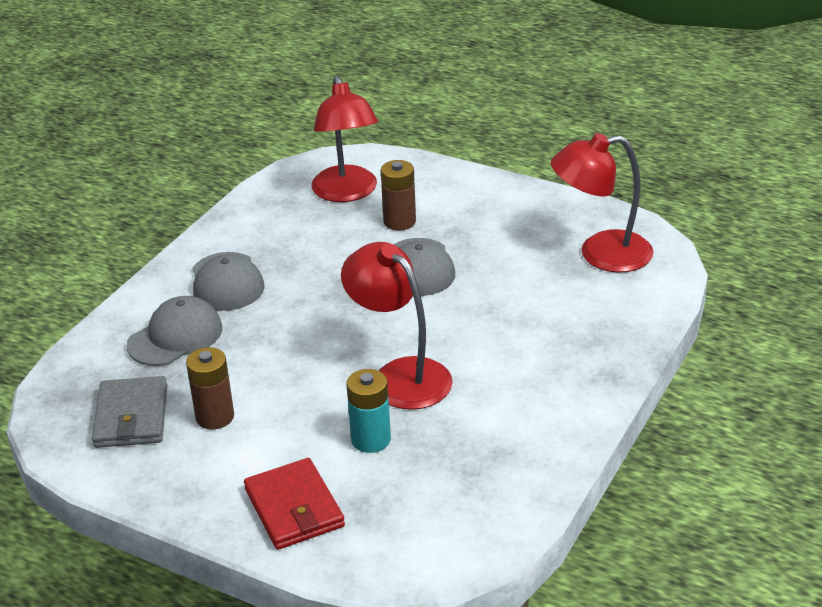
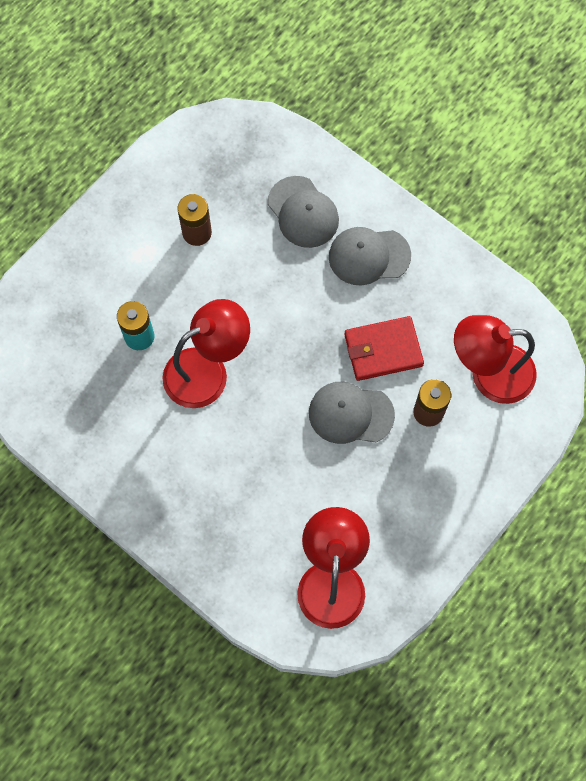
camera: 100 degrees right, 35 degrees up
grey wallet [92,376,167,448] -> none
red wallet [244,458,345,550] -> red wallet moved to [344,316,424,381]

